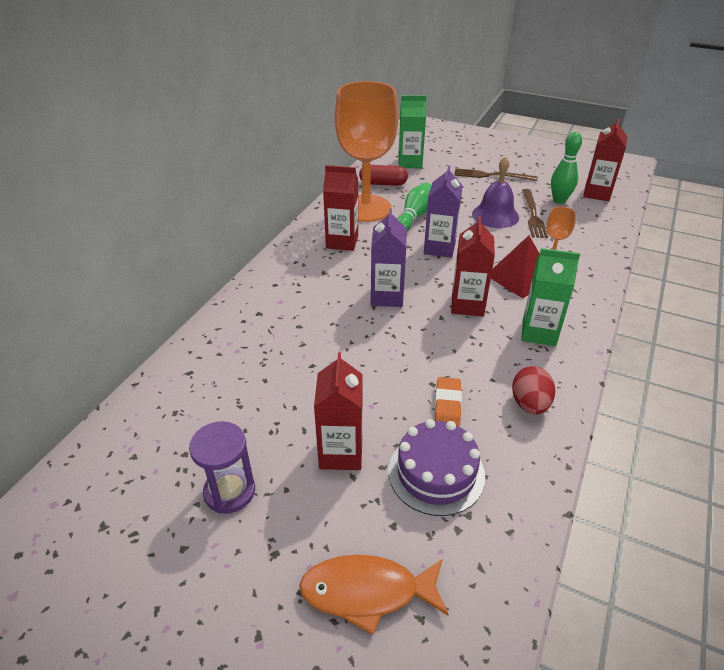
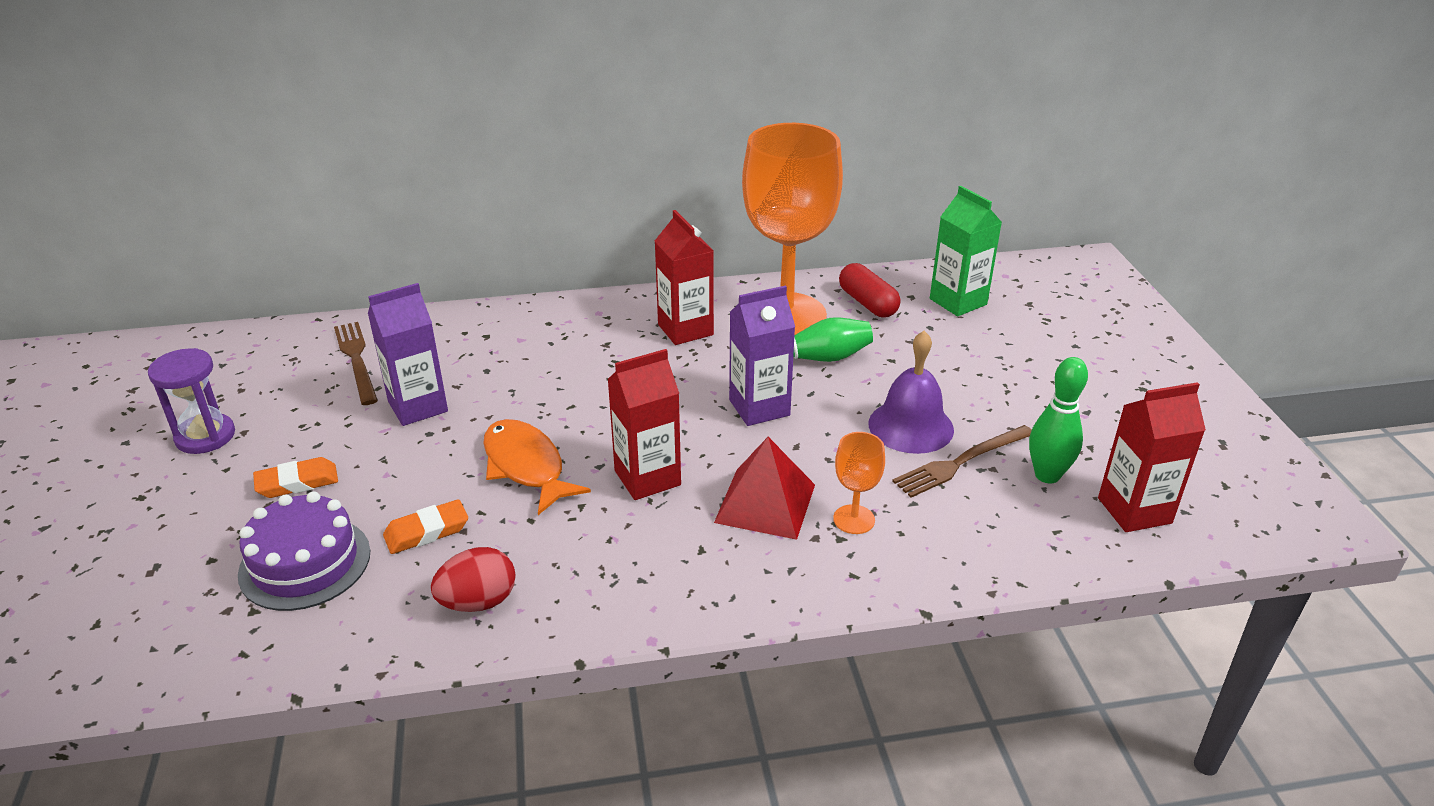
camera: 55 degrees right, 5 degrees down
orange fish [299,555,449,635] -> orange fish moved to [483,419,591,515]
red carton [314,352,363,470] -> orange eraser [253,457,338,498]
purple carton [371,208,407,307] -> purple carton moved to [368,283,448,426]
brown fork [454,168,538,181] -> brown fork moved to [334,322,378,405]
green carton [521,248,580,346] -> none

